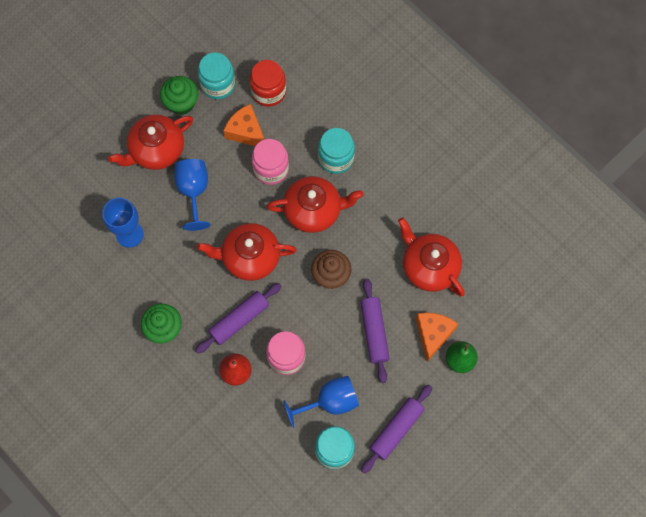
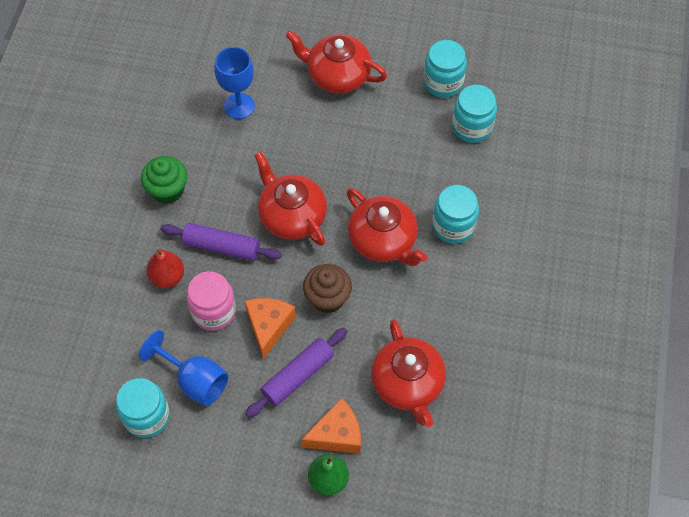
camera: 55 degrees right, 10 degrees down
green cupcake [160,76,198,115] -> none
blue goblet [174,159,210,231] -> none
orange cheese [223,104,265,146] -> orange cheese moved to [245,298,296,359]
red jar [250,60,286,107] -> turquoise jar [452,85,497,143]
pink jar [252,139,289,185] -> none
purple rolling pin [361,385,432,474] -> none
red teapot [398,217,465,297] -> red teapot turned 150 degrees clockwise [371,319,446,427]

